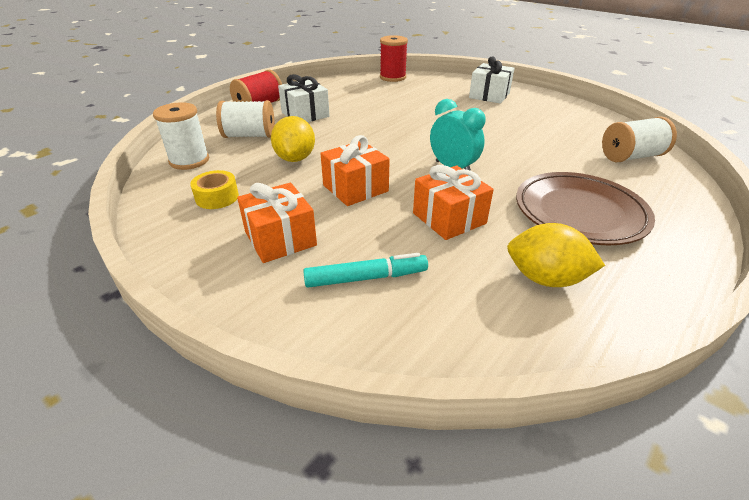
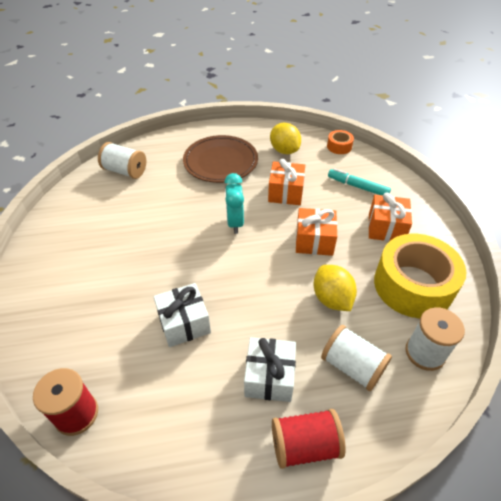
camera: 140 degrees left, 10 degrees up
yellow tape [190,170,239,209] -> yellow tape [374,234,467,318], size x2.31
yellow lemon [271,116,315,162] -> yellow lemon turned 60 degrees counterclockwise [314,265,357,311]
white gift [469,56,515,104] -> white gift moved to [153,283,211,347]
none -> orange tape [327,130,354,154]

